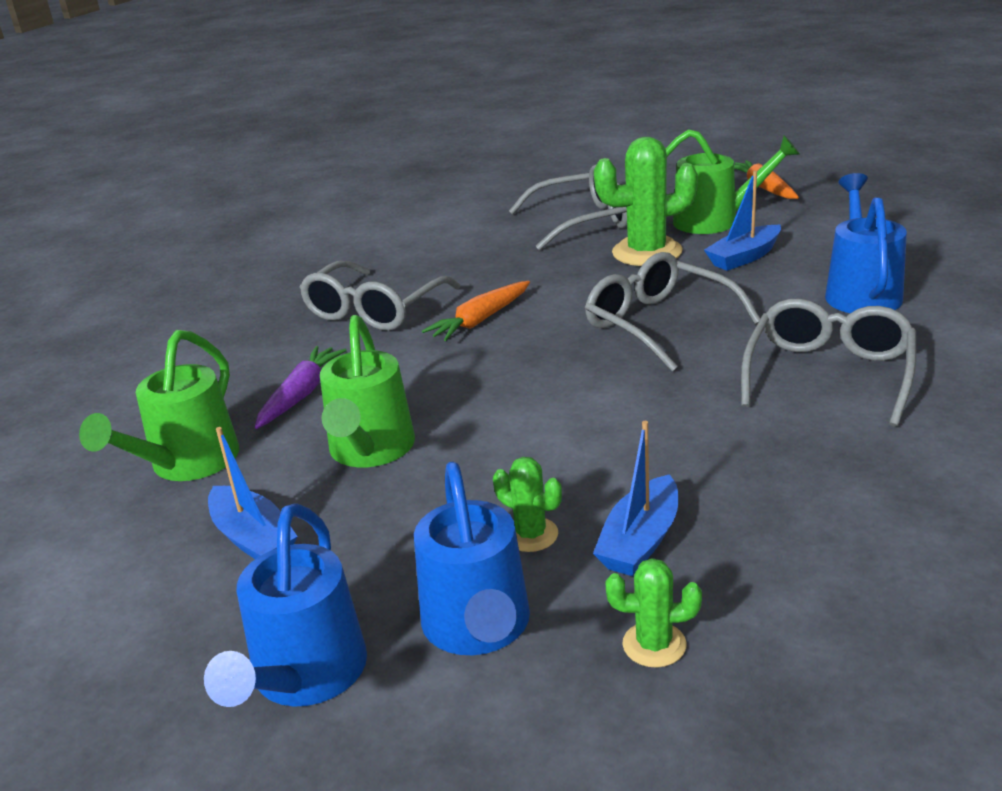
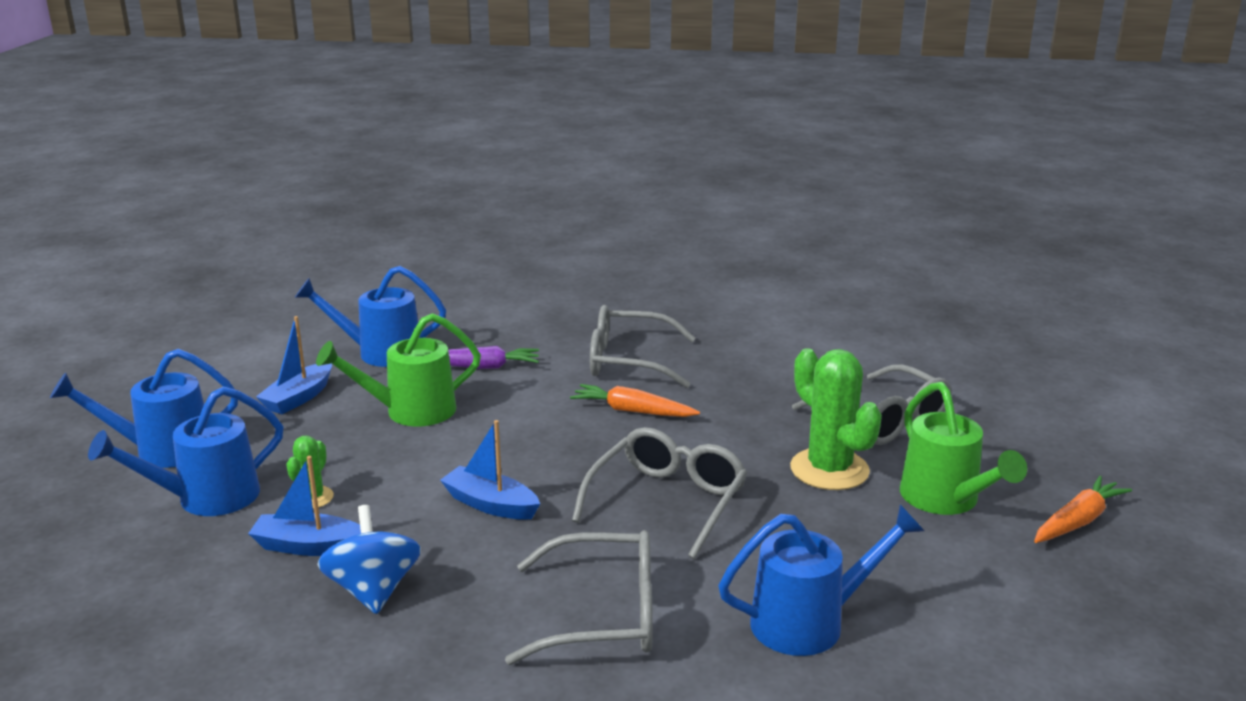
camera: 65 degrees right, 5 degrees down
green watering can [79,330,239,481] -> blue watering can [295,266,446,367]
green cactus [605,558,702,668] -> none
blue boat [704,171,781,271] -> blue boat moved to [440,420,540,520]
none -> blue spinning top [317,505,421,614]

